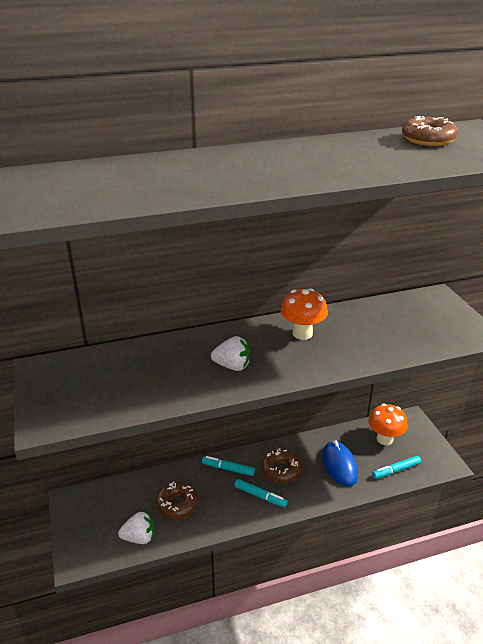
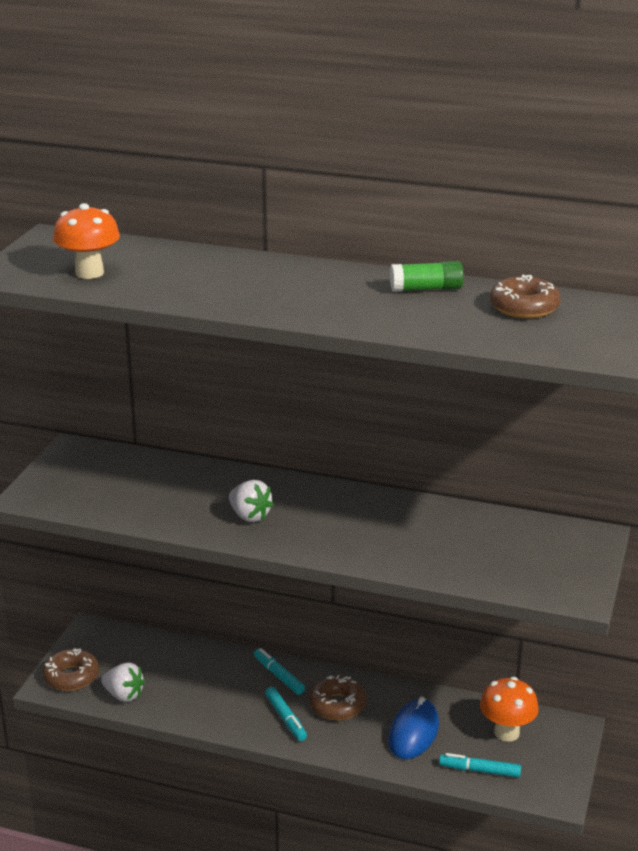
camera: 35 degrees right, 5 degrees down
brown donut [156,481,199,519] -> brown donut moved to [42,648,99,691]
orange mushroom [281,288,328,340] -> orange mushroom moved to [53,203,120,279]
none -> green glue stick [390,261,464,292]

